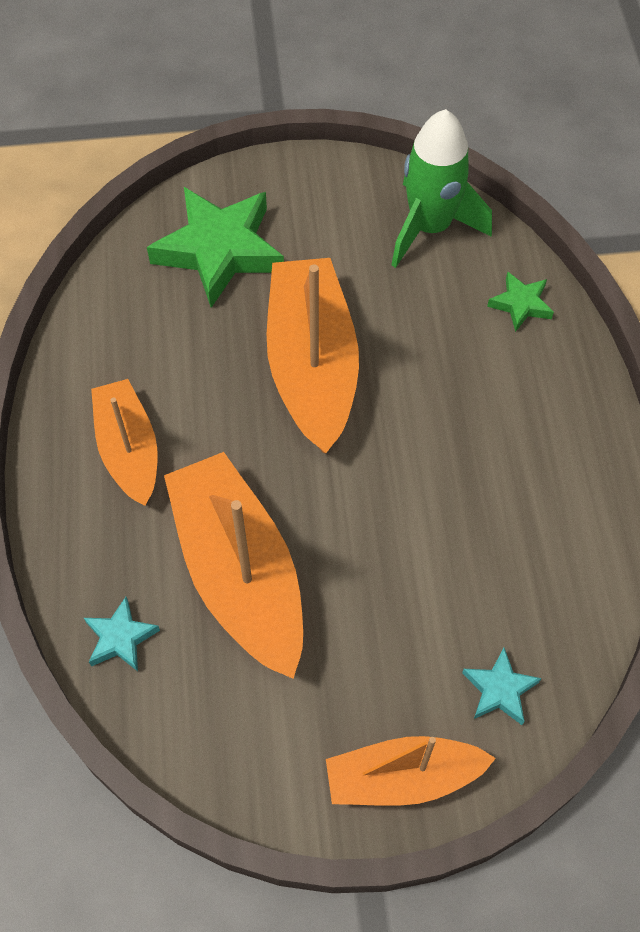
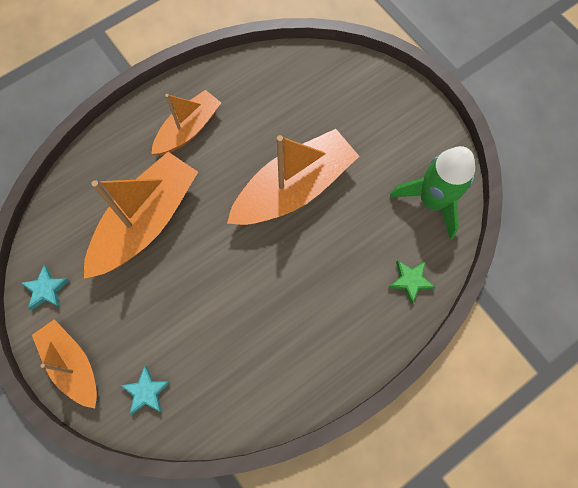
camera: 60 degrees right, 10 degrees up
turquoise star [84,597,160,671] -> turquoise star moved to [21,265,70,310]
green star [147,187,284,308] -> none

